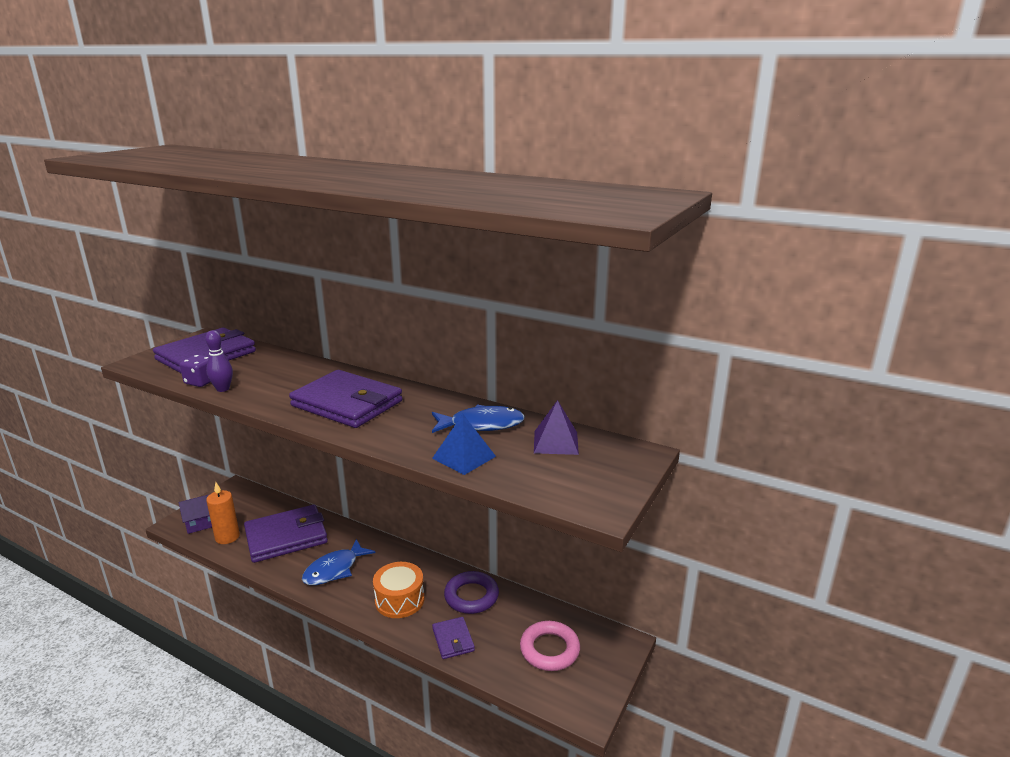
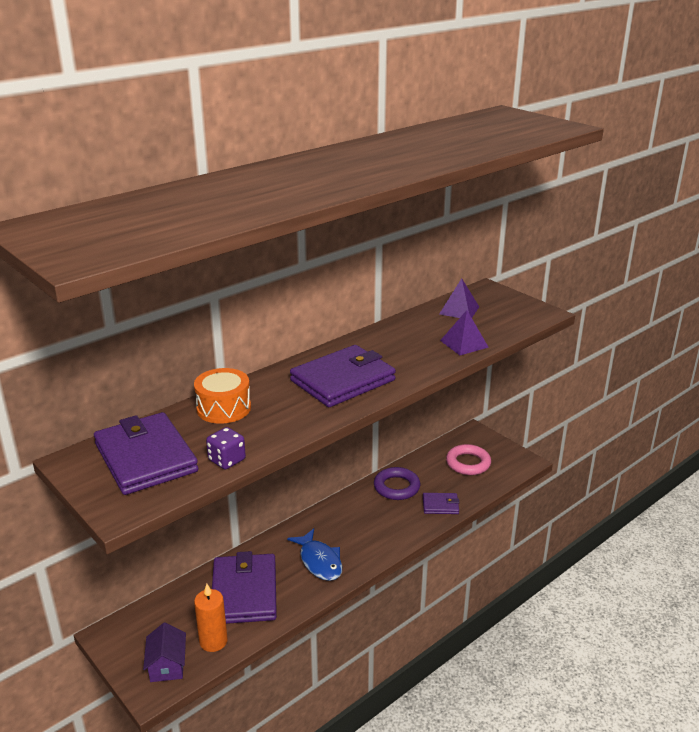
camera: 70 degrees left, 5 degrees up
purple bowling pin [205,330,233,392] -> none
orange drum [373,562,424,618] -> orange drum moved to [194,368,251,424]
blue fish [432,405,525,433] -> none
blue pyramid [432,414,496,475] -> purple pyramid [440,310,489,355]

